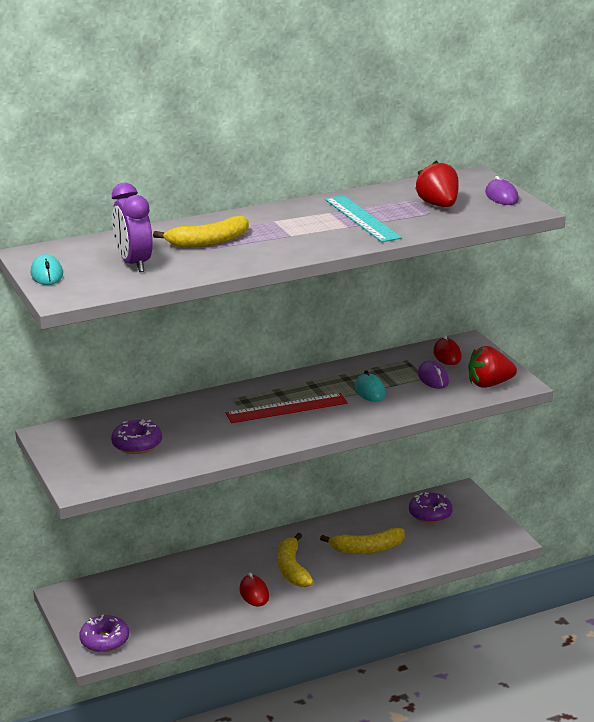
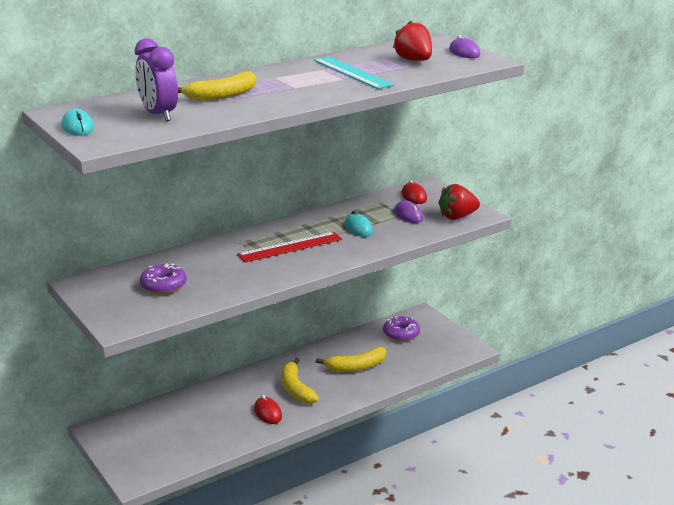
camera: 10 degrees left, 0 degrees up
purple donut [79,615,129,652] -> none

